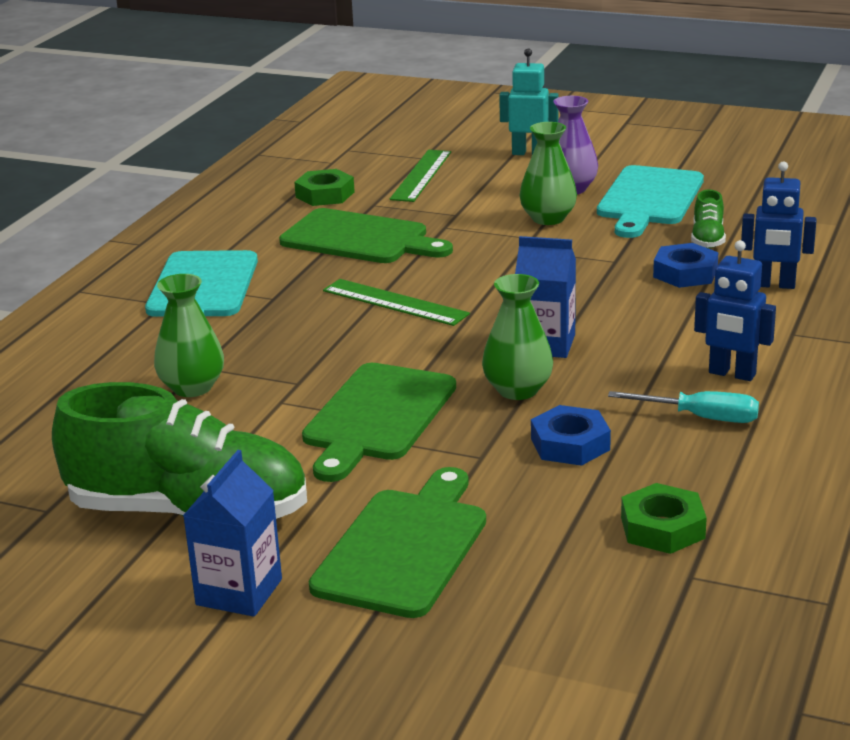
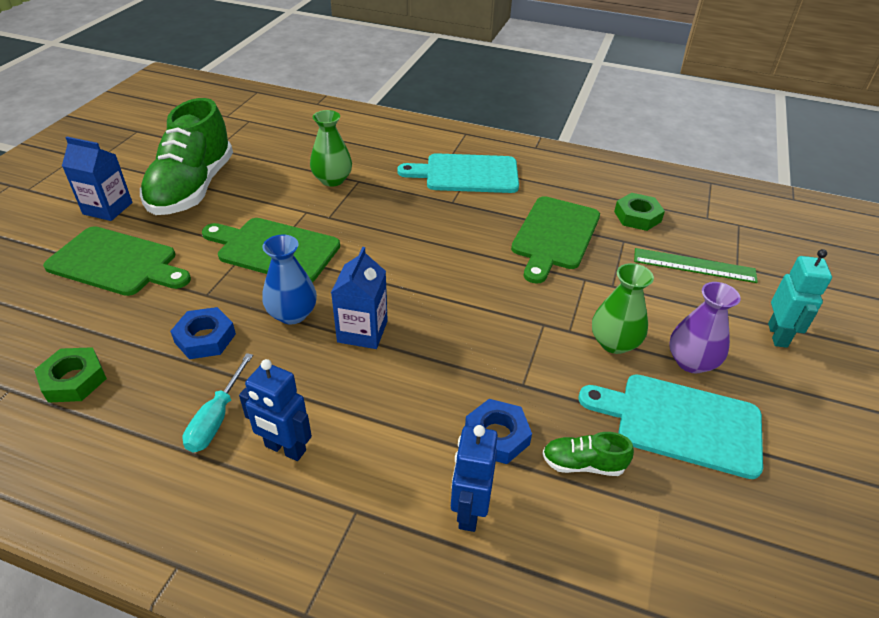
camera: 85 degrees right, 15 degrees up
green ruler [323,279,470,326] -> none
green vase [482,274,553,400] -> blue vase [262,235,317,324]
blue robot [694,240,776,381] -> blue robot turned 90 degrees counterclockwise [239,359,312,461]

